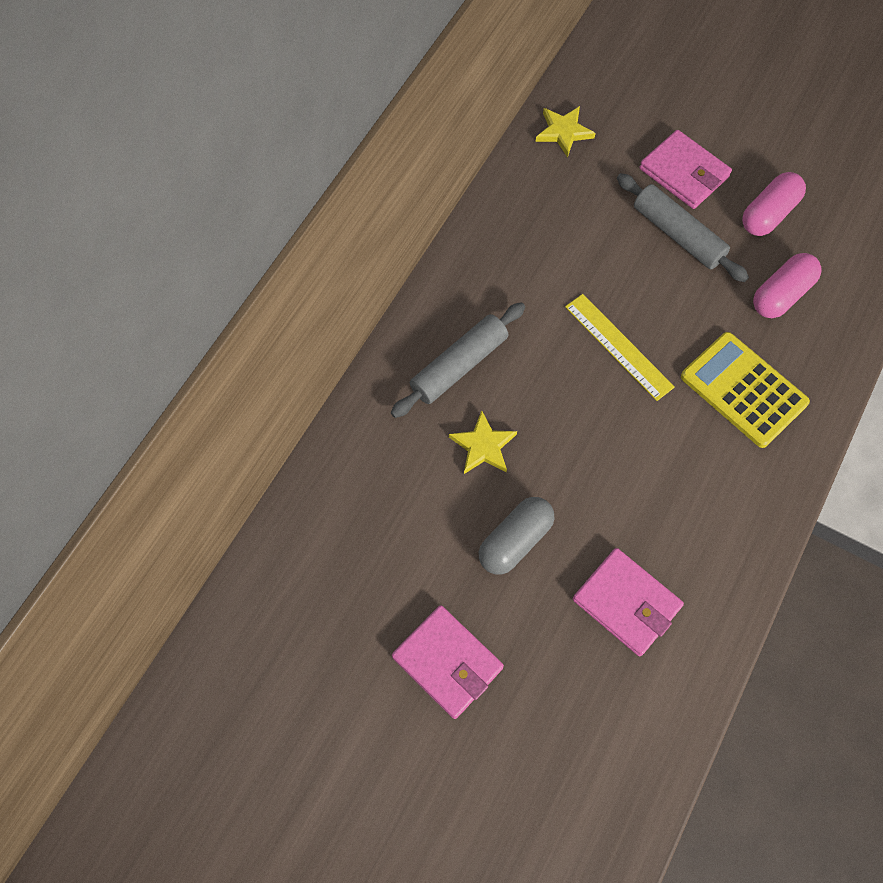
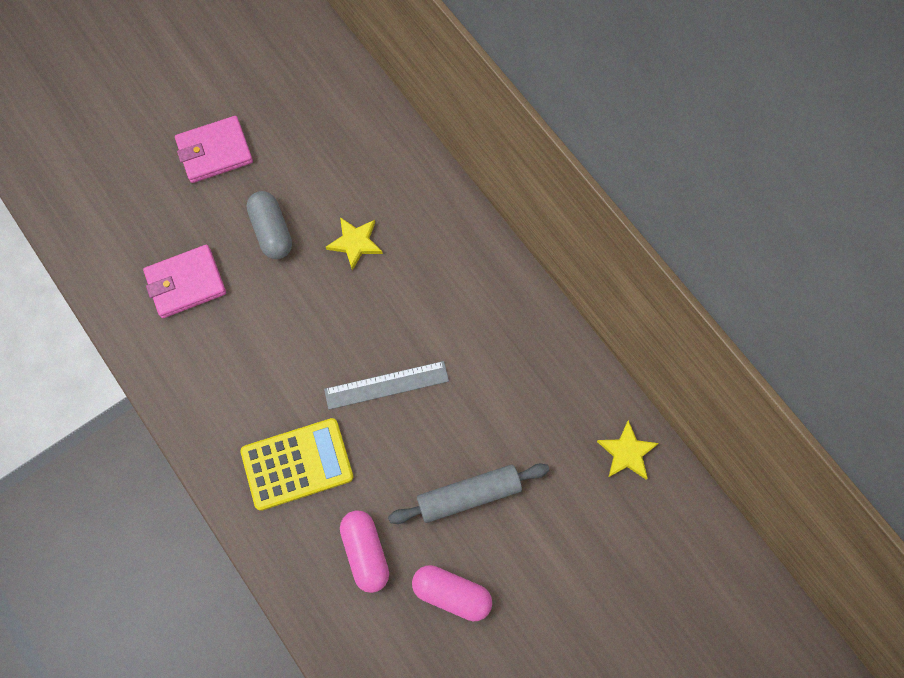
camera: 115 degrees right, 5 degrees up
grey rolling pin [391,302,525,418] -> none
yellow ruler [565,294,675,401] -> grey ruler [324,361,449,410]
pink wallet [639,130,732,209] -> none
pink capsule [742,172,806,236] -> pink capsule turned 45 degrees counterclockwise [412,565,492,621]

